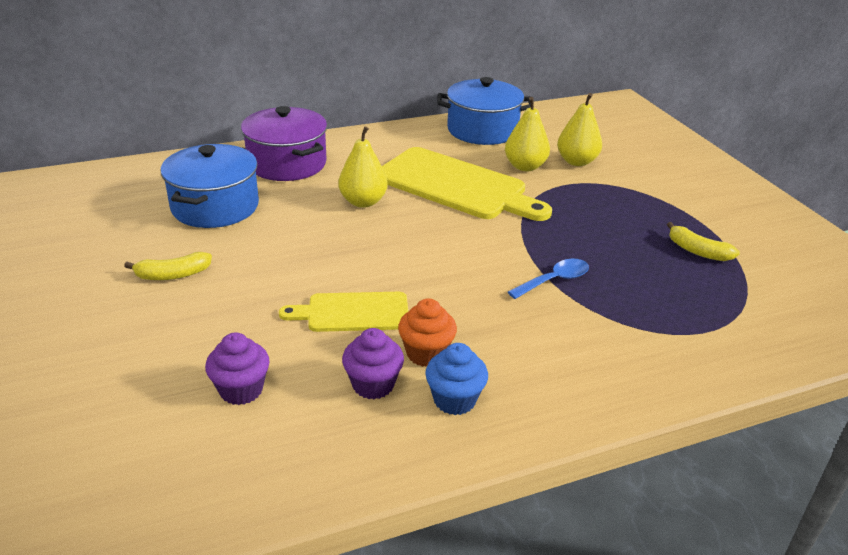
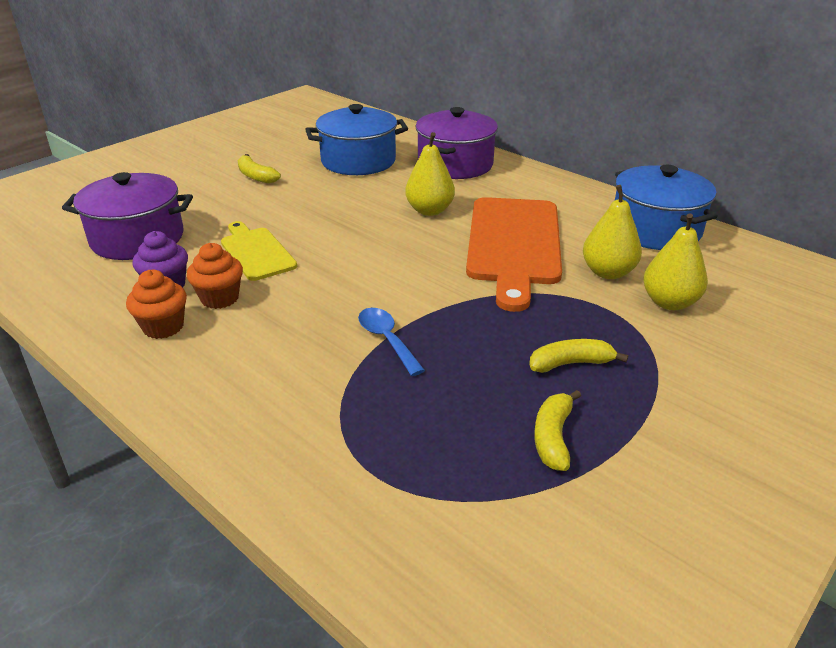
camera: 65 degrees right, 0 degrees up
purple cupcake [205,333,270,405] -> purple pot [62,172,193,260]
yellow cutting board [382,147,552,221] -> orange cutting board [466,197,562,312]
blue cupcake [425,343,488,415] -> orange cupcake [126,270,187,339]
blue spoon [508,259,589,299] -> blue spoon turned 150 degrees counterclockwise [358,308,425,376]
none -> yellow banana [529,339,628,373]

